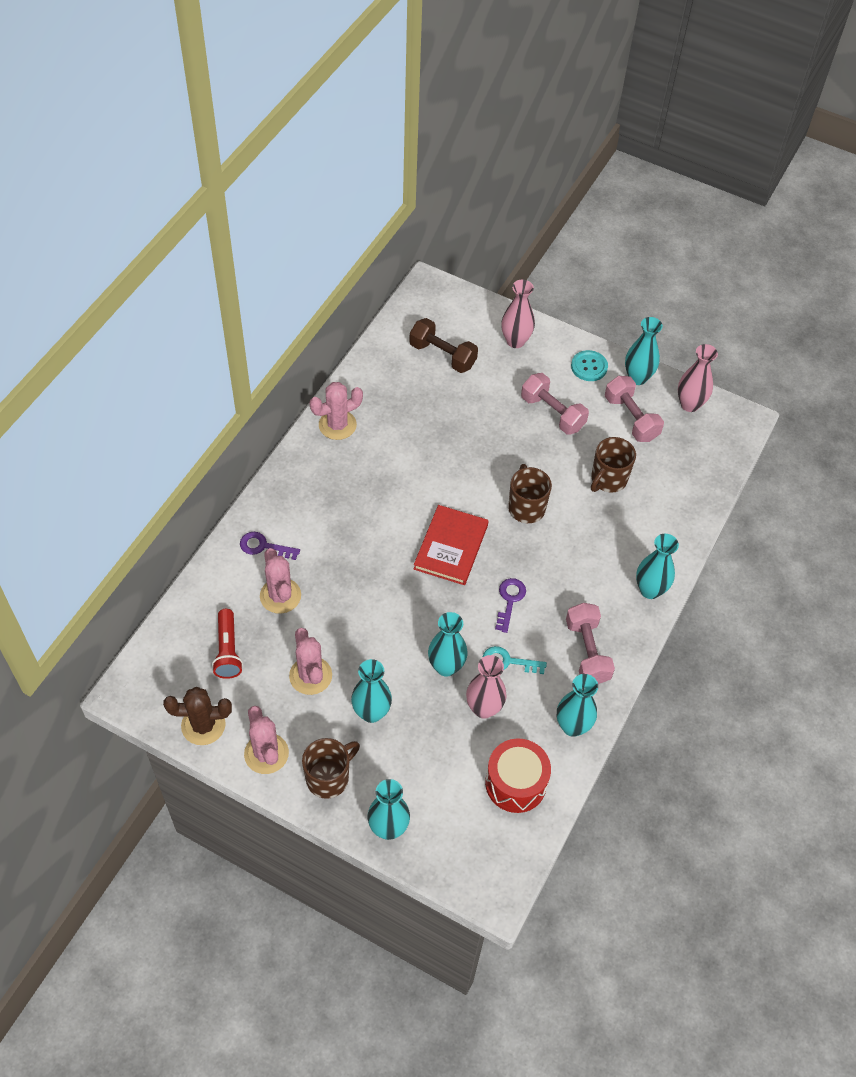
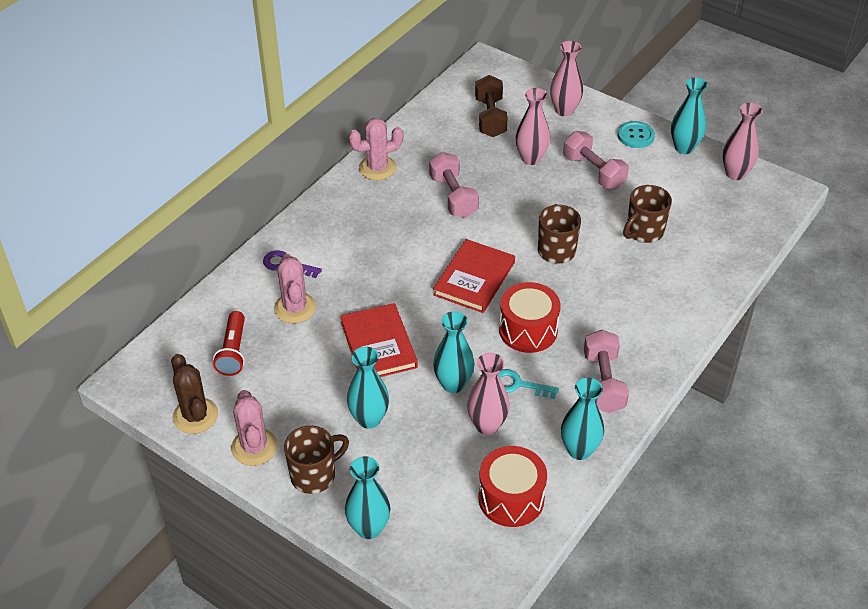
camera: 10 degrees right, 10 degrees down
brown cactus [163,687,232,745] -> brown cactus turned 60 degrees clockwise [171,354,218,434]
pink cactus [289,628,332,695] -> none
brown dumbbell [409,318,478,373] -> brown dumbbell turned 45 degrees clockwise [475,75,508,137]
purple key [495,578,526,633] -> red drum [499,282,561,353]
pink dumbbell [605,376,664,442] -> pink dumbbell moved to [429,152,479,218]
turquoise vase [636,534,679,599] -> none
none -> red book [340,303,418,377]
none -> pink vase [516,88,550,165]

